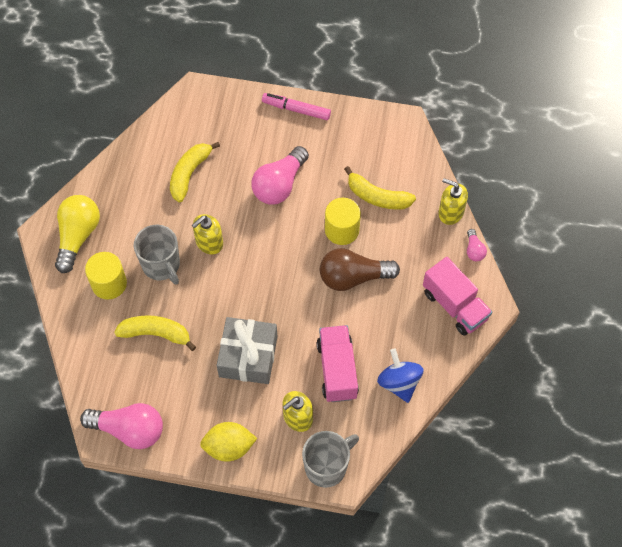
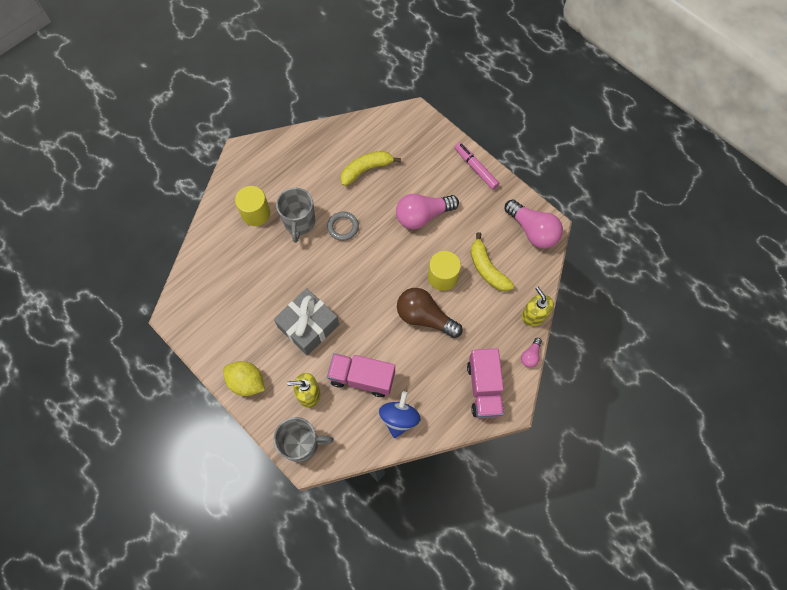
camera: 35 degrees right, 5 degrees up
yellow light bulb [55,195,100,273] -> none
pink light bulb [80,403,163,449] -> pink light bulb moved to [505,199,563,248]
yellow banana [114,315,196,351] -> none
yellow soap dispenser [192,214,223,255] -> grey ring [327,211,359,241]
pink truck [317,325,359,402] -> pink truck turned 105 degrees counterclockwise [327,353,395,397]

